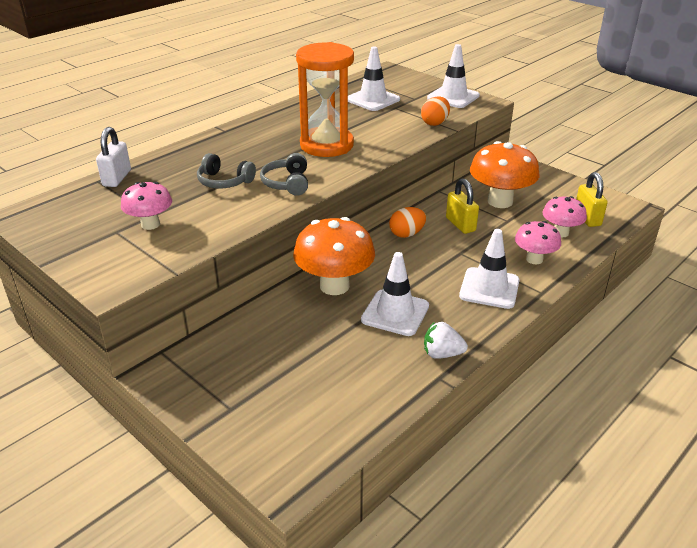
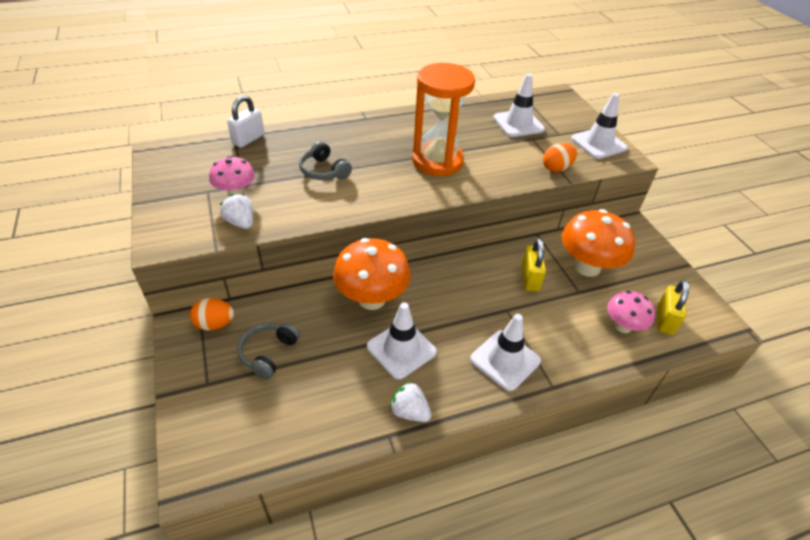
camera: 25 degrees right, 10 degrees up
grey headphones [260,153,308,196] -> grey headphones moved to [238,323,300,379]
orange egg [389,207,426,238] -> orange egg moved to [190,298,234,331]
pink mushroom [515,221,561,264] -> none
none -> white strawberry [220,194,253,229]

